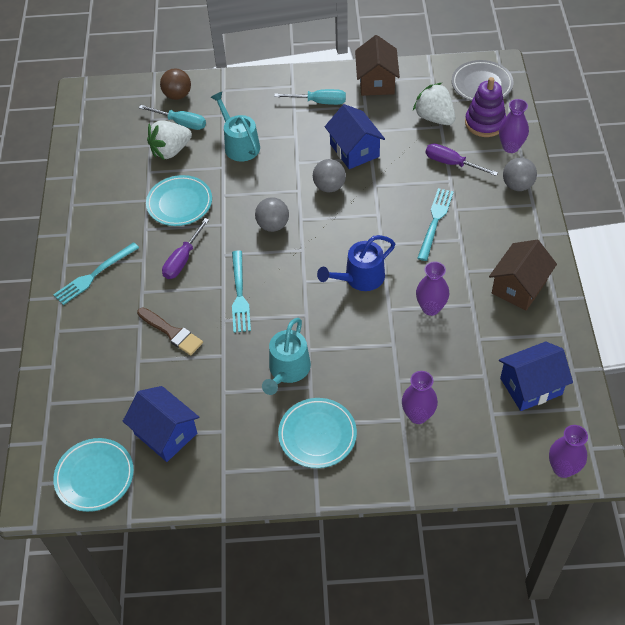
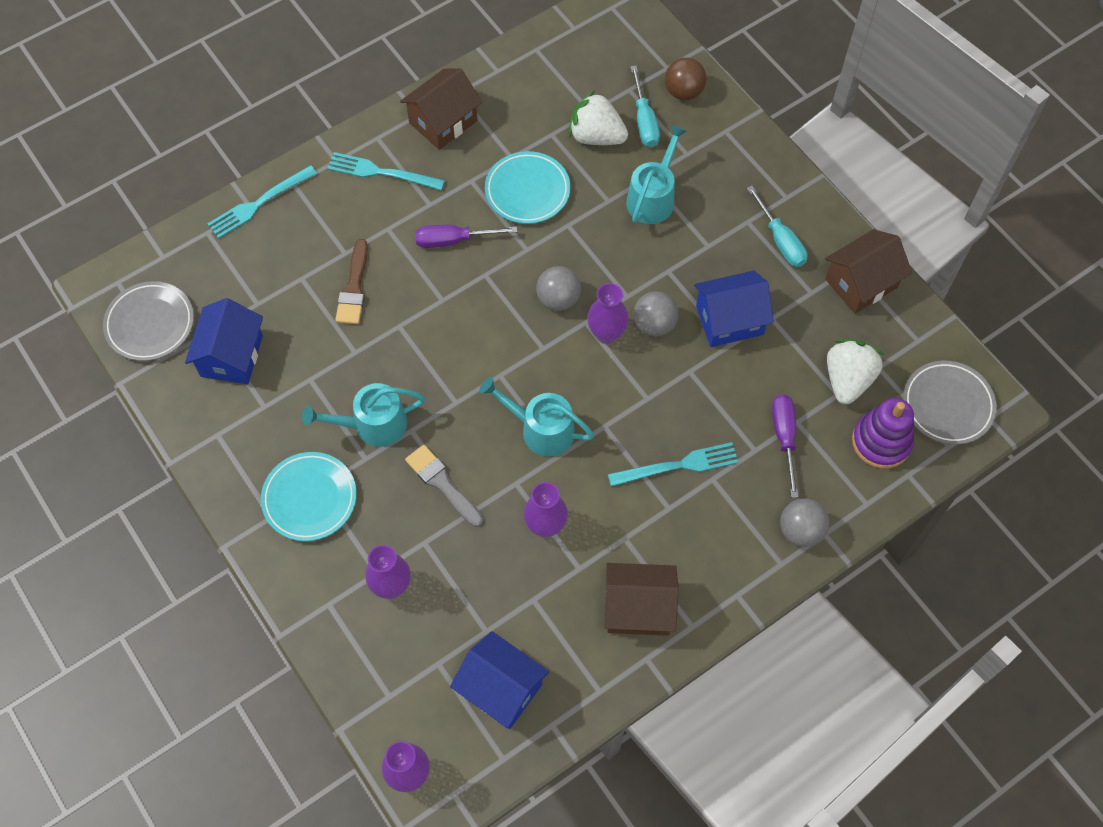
camera: 55 degrees right, 10 degrees up
turquoise plate [53,438,134,512] -> grey plate [103,281,194,361]
turquoise fork [232,250,251,333] -> turquoise fork moved to [207,165,317,239]
blue watering can [317,235,395,291] -> turquoise watering can [479,377,594,456]
blue house [325,104,385,169] -> blue house turned 45 degrees clockwise [694,270,774,347]
purple vase [499,99,529,153] -> purple vase moved to [587,283,629,344]
none -> brown house [400,68,482,150]
none -> grey brush [405,445,483,527]

